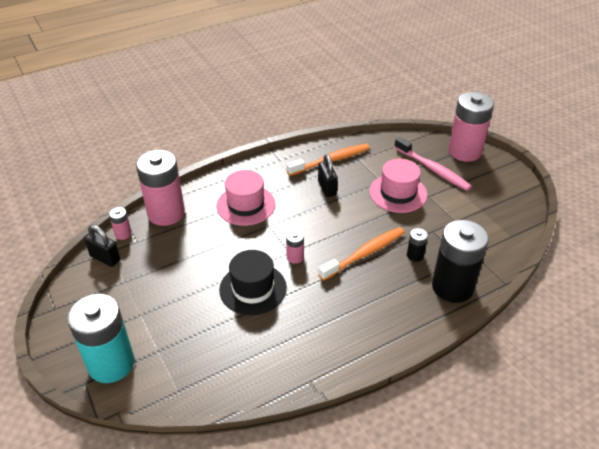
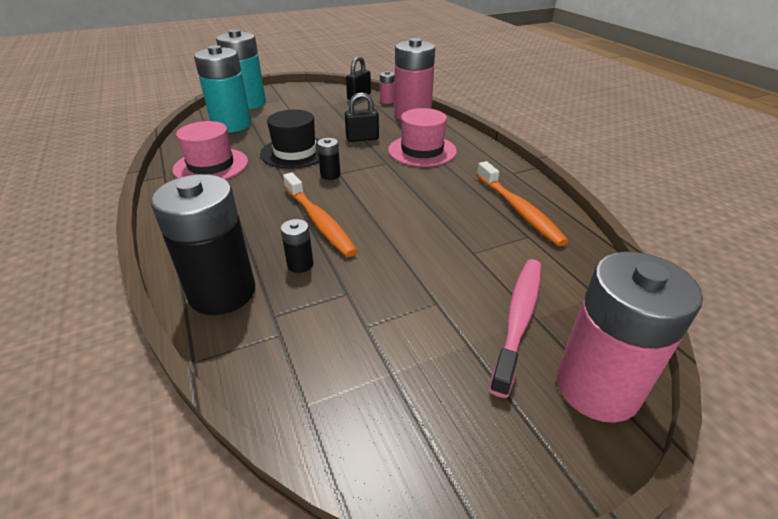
camera: 95 degrees right, 5 degrees down
pink battery [286,230,304,264] -> black battery [317,138,341,180]
black padlock [318,154,338,197] -> black padlock moved to [345,92,379,142]
pink hat [369,159,428,213] -> pink hat moved to [173,121,248,180]
pink toothbrush [394,137,472,191] -> pink toothbrush turned 150 degrees clockwise [489,259,541,398]
none -> turquoise battery [194,45,251,133]

